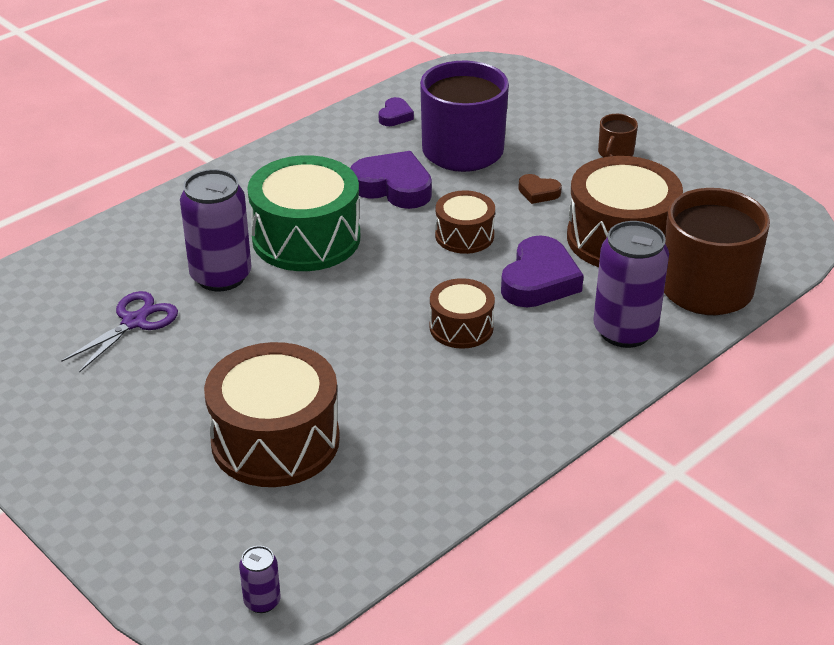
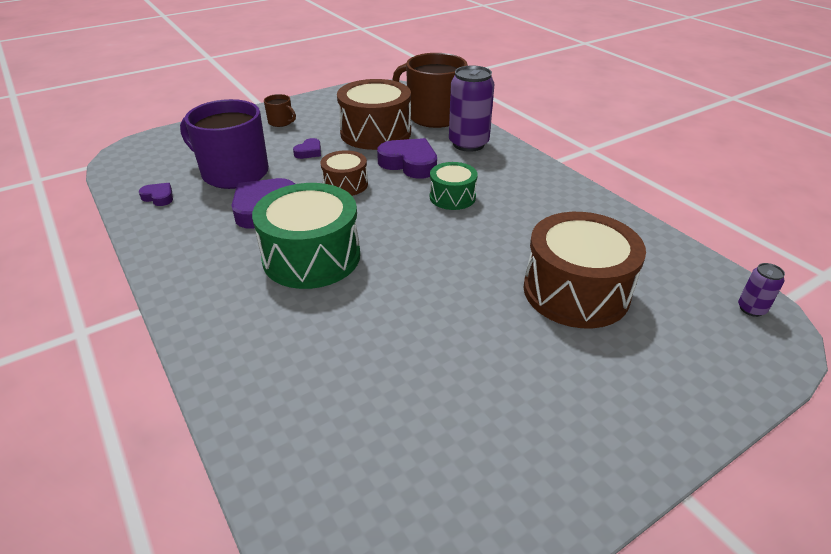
camera: 80 degrees left, 0 degrees up
purple scissors [61,291,178,373] -> none
purple can [180,169,251,291] -> none
brown drum [430,278,495,349] -> green drum [430,162,478,210]
brown heart [518,174,562,204] -> purple heart [293,138,321,159]

